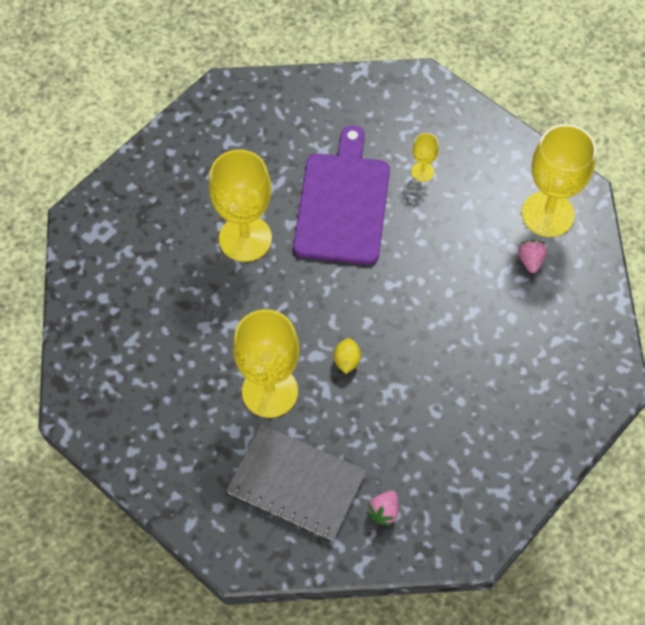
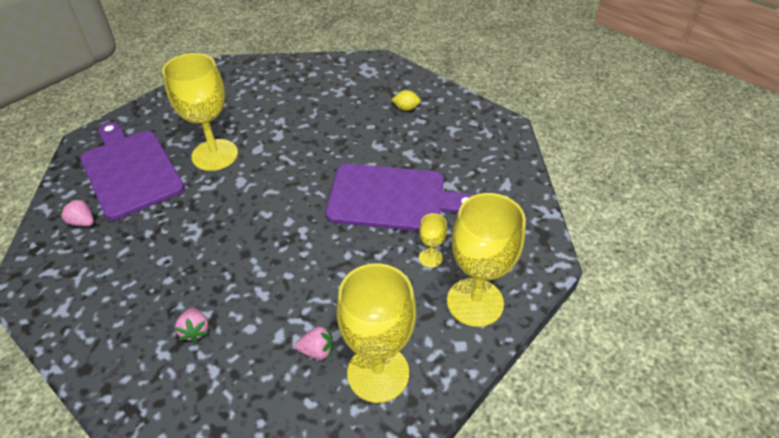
camera: 90 degrees right, 15 degrees down
yellow goblet [209,149,272,262] -> yellow goblet moved to [447,193,526,327]
grey notebook [226,424,367,541] -> purple cutting board [80,122,185,220]
yellow lemon [334,338,361,374] -> yellow lemon moved to [391,90,421,111]
none -> pink strawberry [175,307,209,342]

